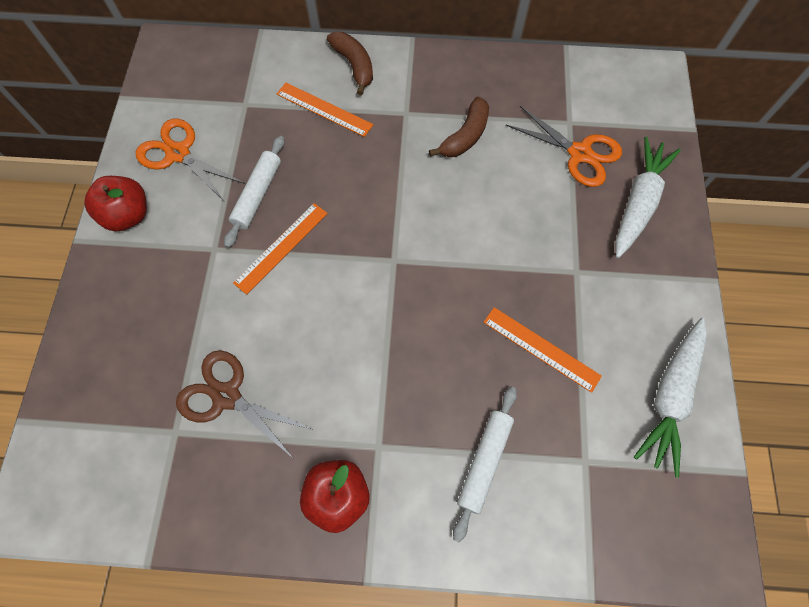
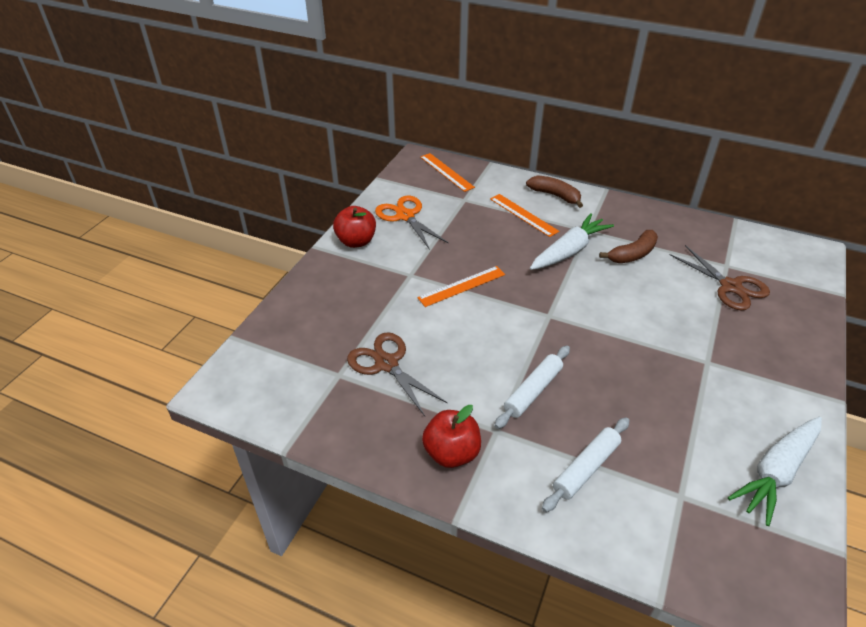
camera: 20 degrees right, 25 degrees down
white rolling pin [224,136,285,248] -> white rolling pin moved to [495,346,570,429]
brown banana [327,32,373,96] -> brown banana turned 45 degrees counterclockwise [526,176,583,208]
orange ruler [483,307,602,393] -> orange ruler moved to [420,153,475,192]
orange scissors [506,106,622,187] -> brown scissors [669,245,770,310]
white carrot [615,137,681,258] -> white carrot moved to [530,213,614,270]

